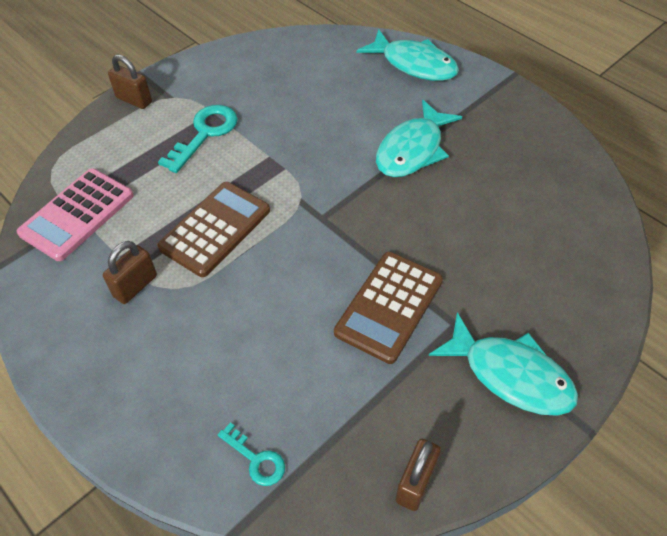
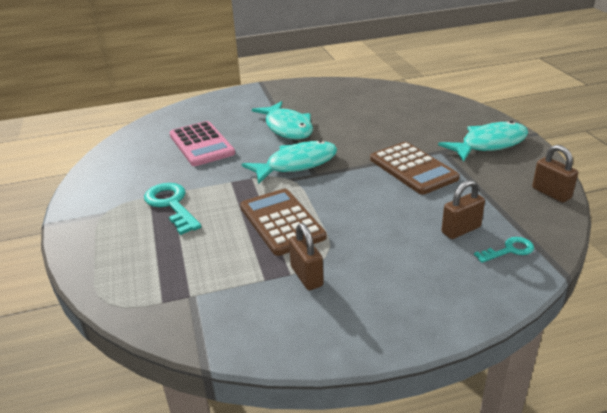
camera: 60 degrees left, 20 degrees down
pink calculator [17,168,134,261] -> pink calculator moved to [169,121,235,166]
brown padlock [108,54,152,109] -> brown padlock moved to [442,180,485,239]
turquoise fish [357,29,459,81] -> turquoise fish moved to [242,140,337,184]

